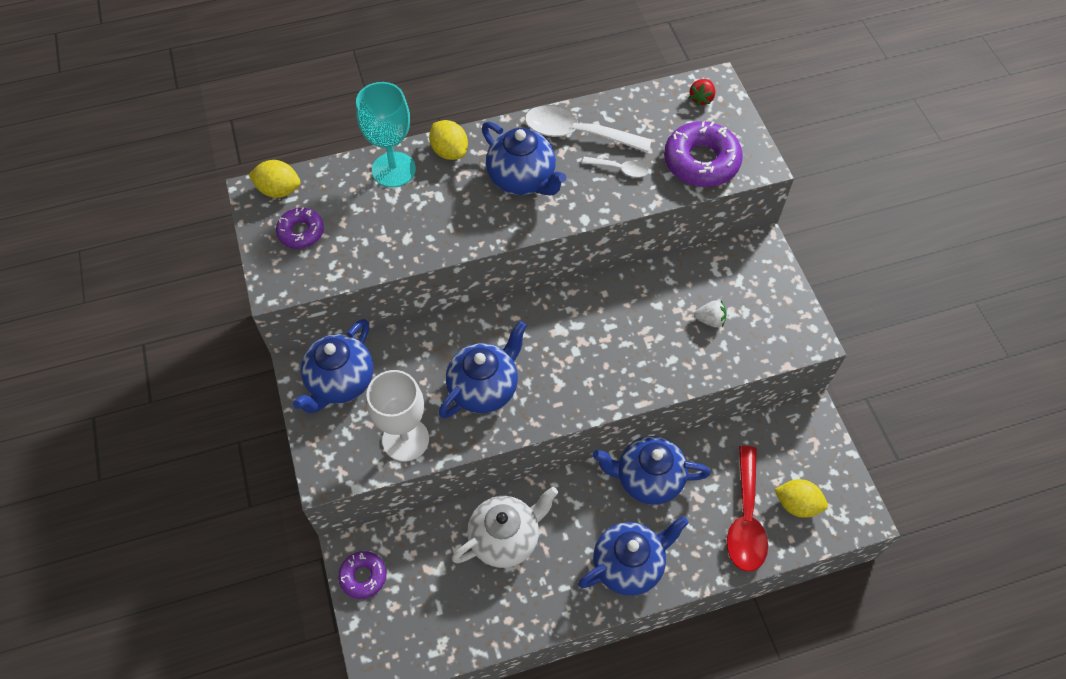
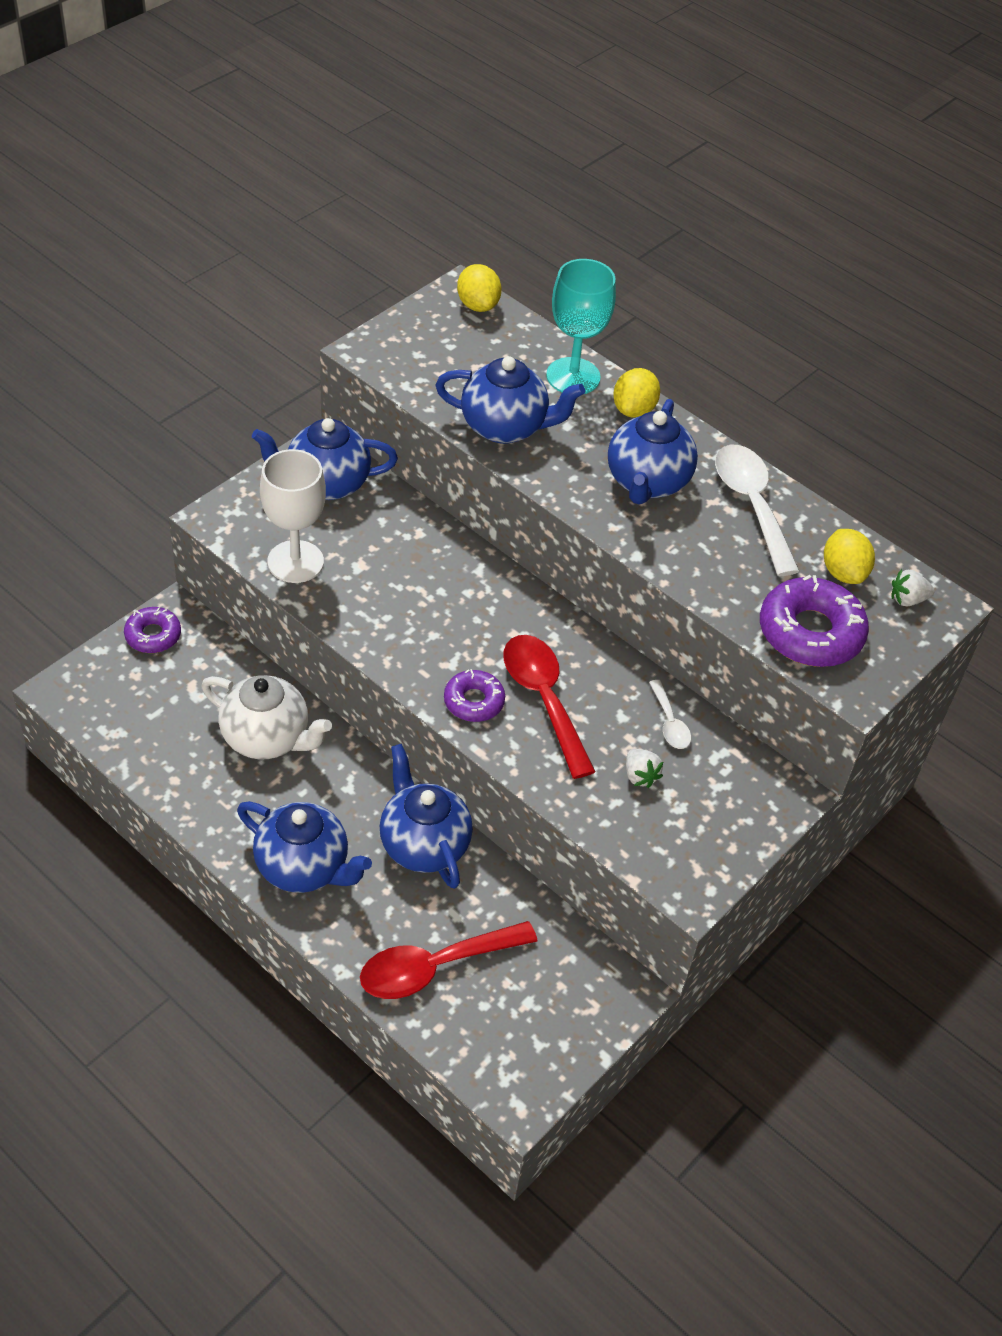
camera: 55 degrees right, 10 degrees down
purple donut [276,207,324,249] -> purple donut moved to [444,669,505,722]
blue teapot [439,321,527,418] -> blue teapot moved to [435,356,585,444]
white spoon [582,157,649,177] -> white spoon moved to [649,680,691,749]
red strawberry [689,79,715,106] -> white strawberry [891,569,935,606]
yellow lemon [774,479,828,518] -> yellow lemon moved to [824,529,875,584]
none -> red spoon [503,635,596,779]

